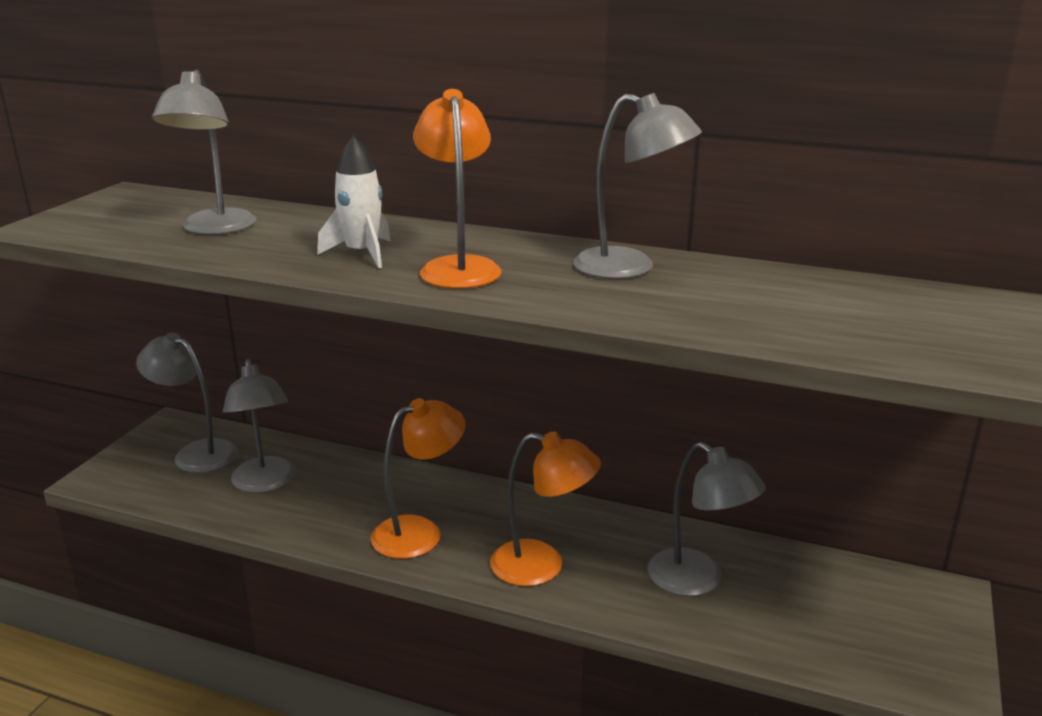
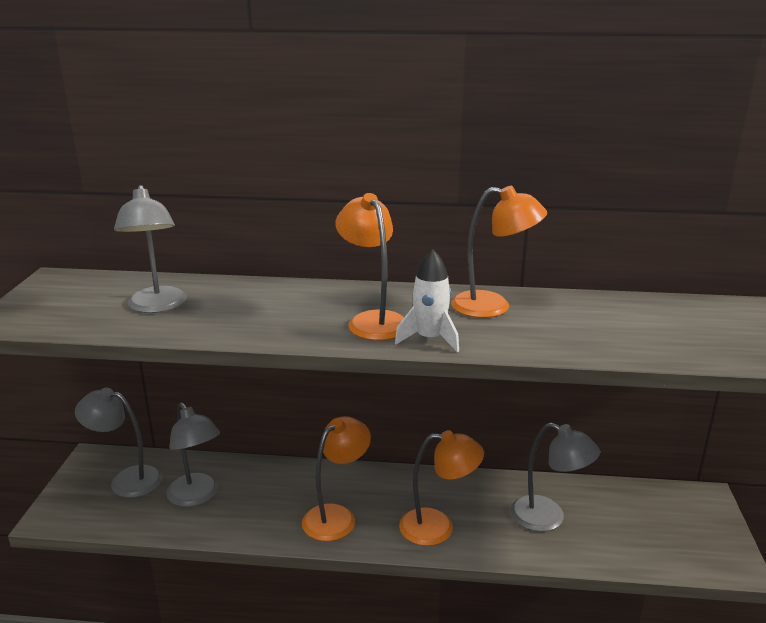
camera: 15 degrees left, 0 degrees up
white rocket [317,135,391,268] -> white rocket moved to [395,249,459,352]
grey lamp [573,93,702,279] -> orange lamp [451,186,547,318]

